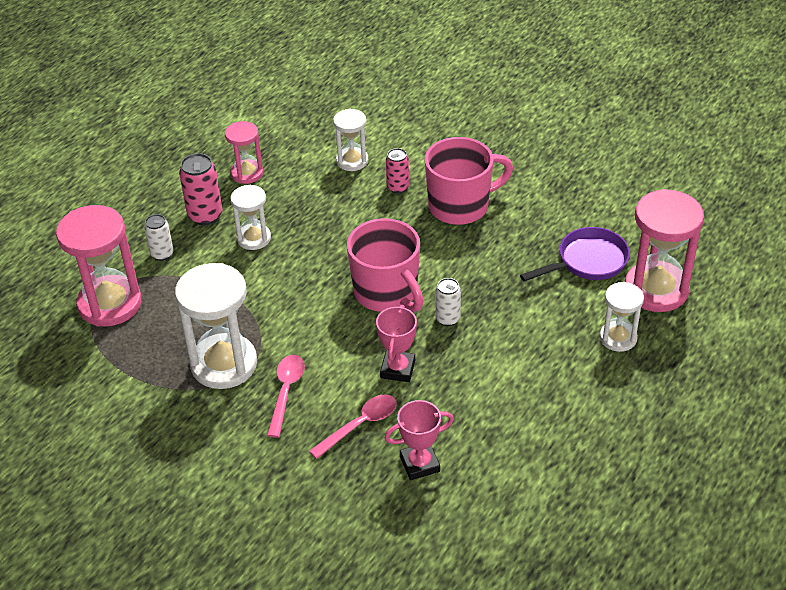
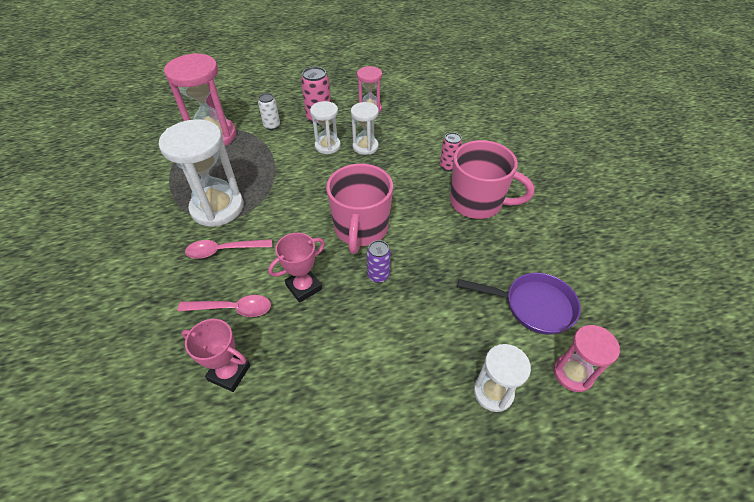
camera: 40 degrees right, 5 degrees up
pink spoon [267,355,305,438] -> pink spoon turned 150 degrees counterclockwise [185,239,272,259]
white hourglass [333,109,368,171] -> white hourglass moved to [351,102,379,155]
white can [435,278,461,326] -> purple can [367,240,391,283]
pink hourglass [625,189,704,312] -> pink hourglass [554,325,620,392], size x0.56

